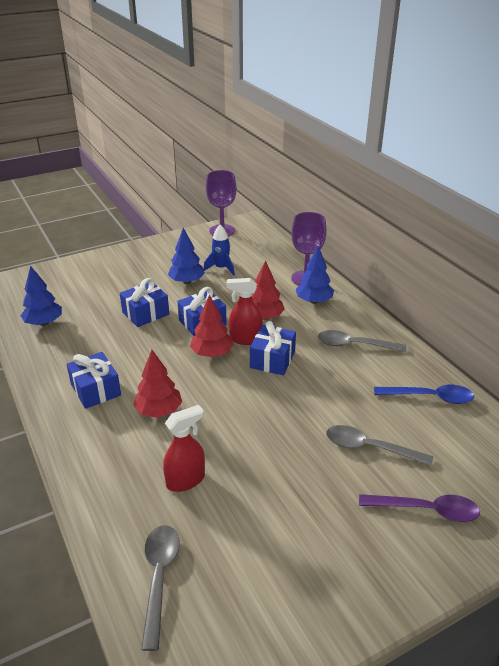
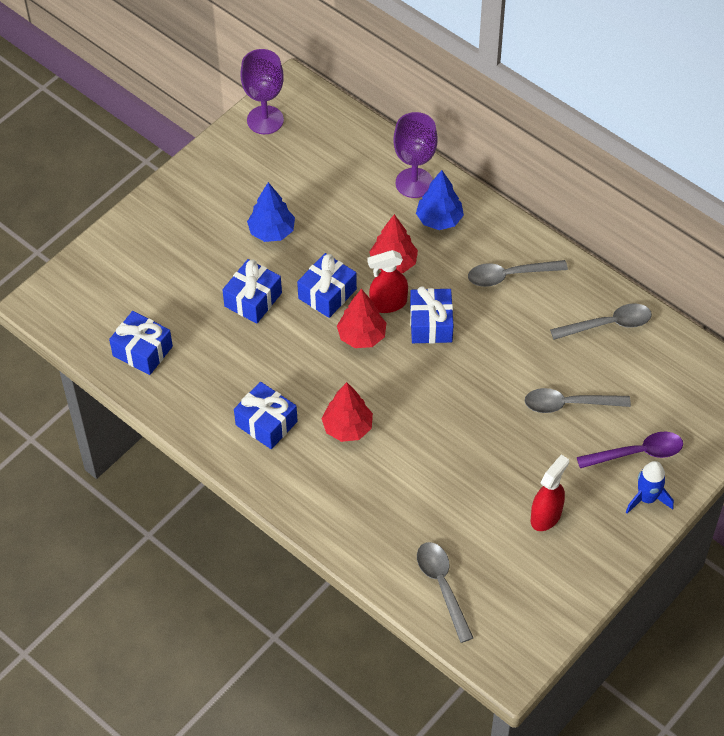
camera: 20 degrees left, 20 degrees up
blue tree [21,266,62,326] -> blue gift [109,311,173,375]
red spray bottle [163,405,205,492] -> red spray bottle moved to [531,455,569,531]
blue rocket [203,225,235,275] -> blue rocket moved to [626,461,674,514]
blue spoon [374,385,474,404] -> grey spoon [550,303,652,340]

